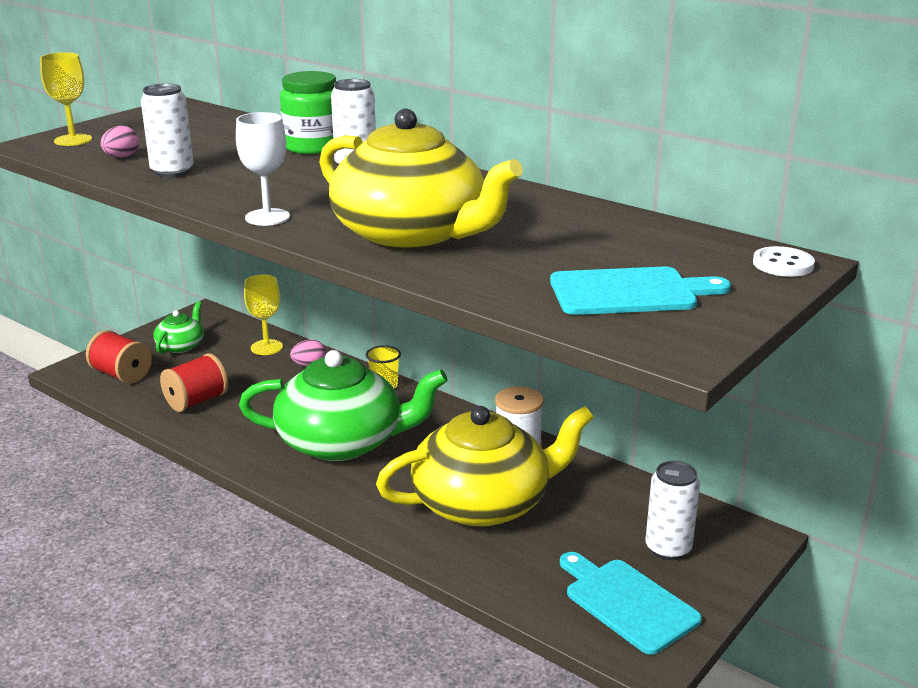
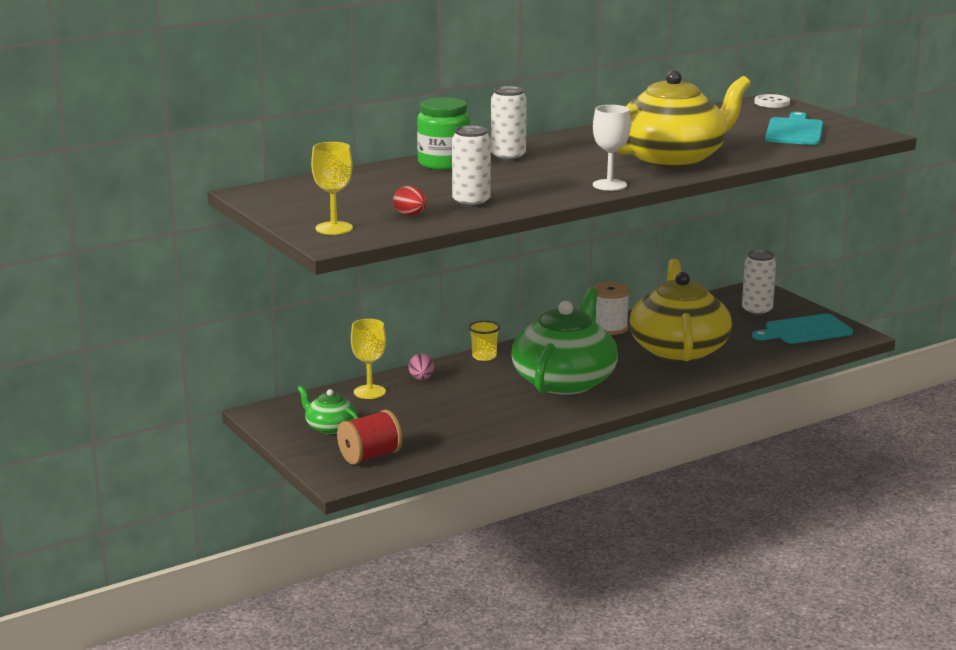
camera: 70 degrees left, 5 degrees down
pink egg [101,126,139,158] -> red egg [393,186,427,216]
red spool [160,353,228,412] -> none

